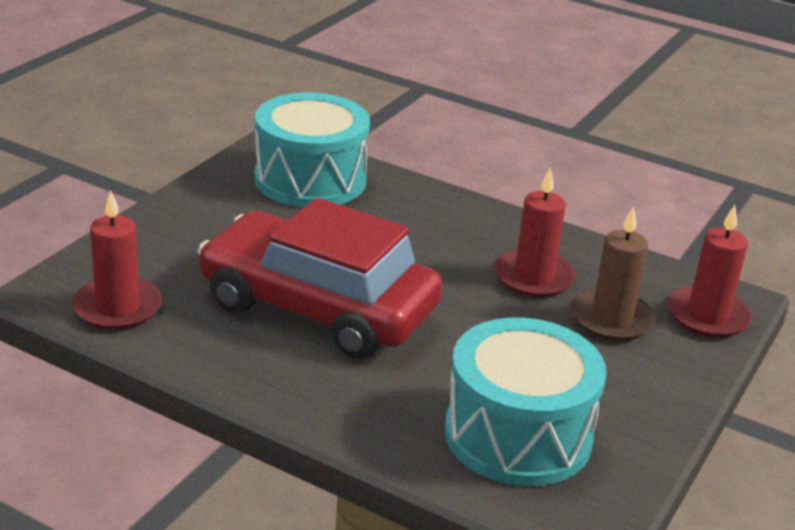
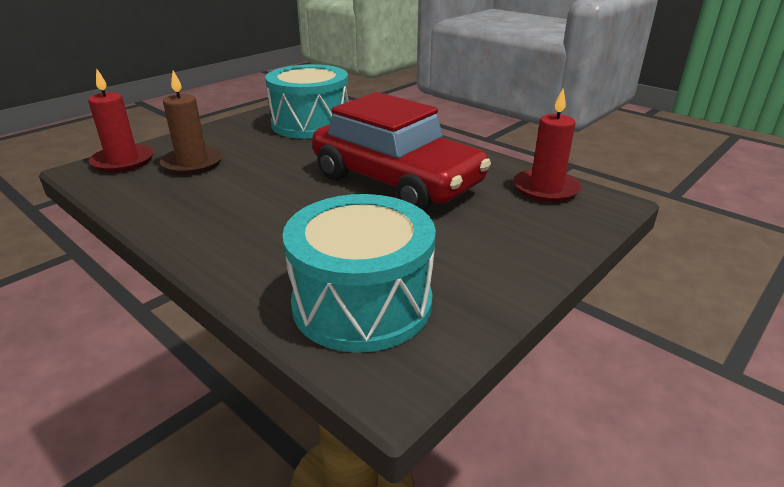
camera: 165 degrees left, 0 degrees up
red candle [494,168,575,298] -> none

